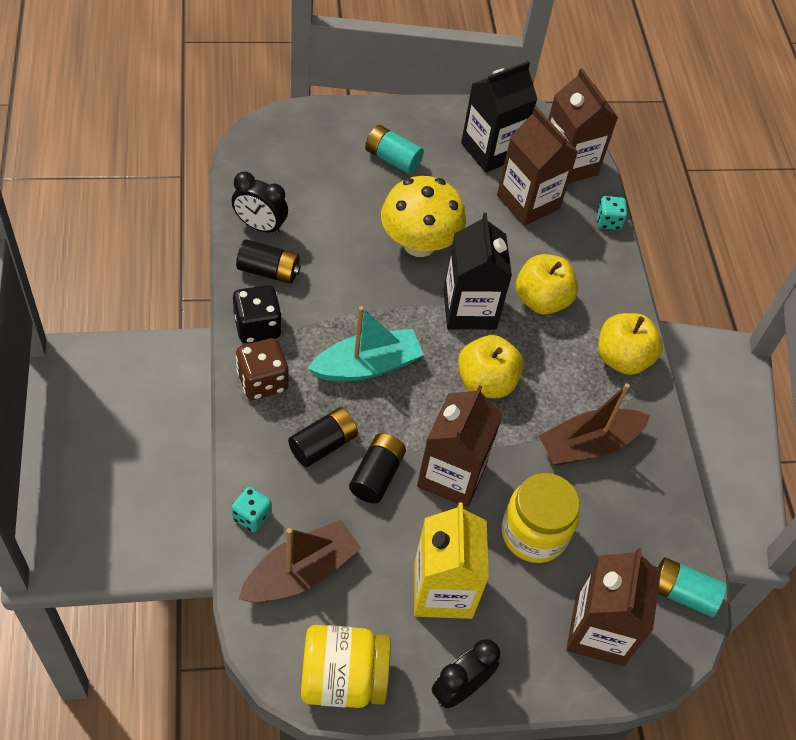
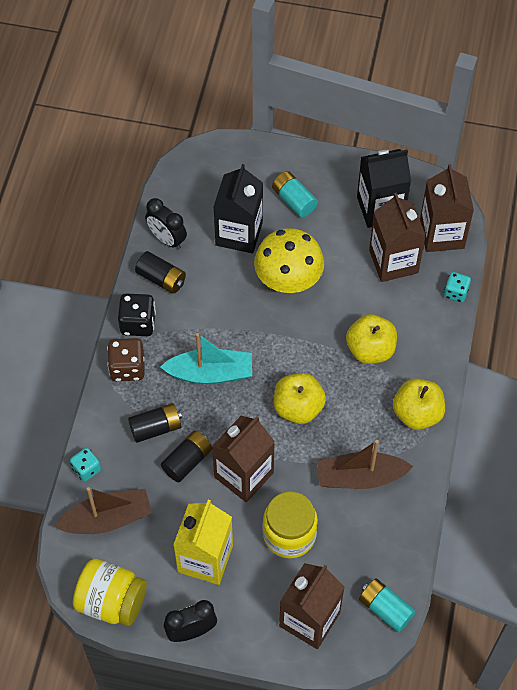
camera: 25 degrees right, 5 degrees up
black carton [443,213,512,330] -> black carton moved to [214,164,263,254]

